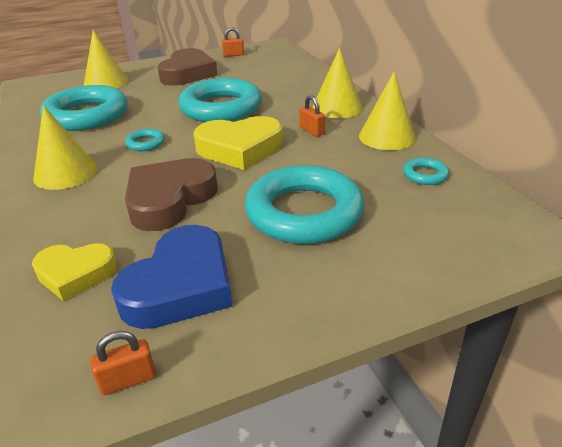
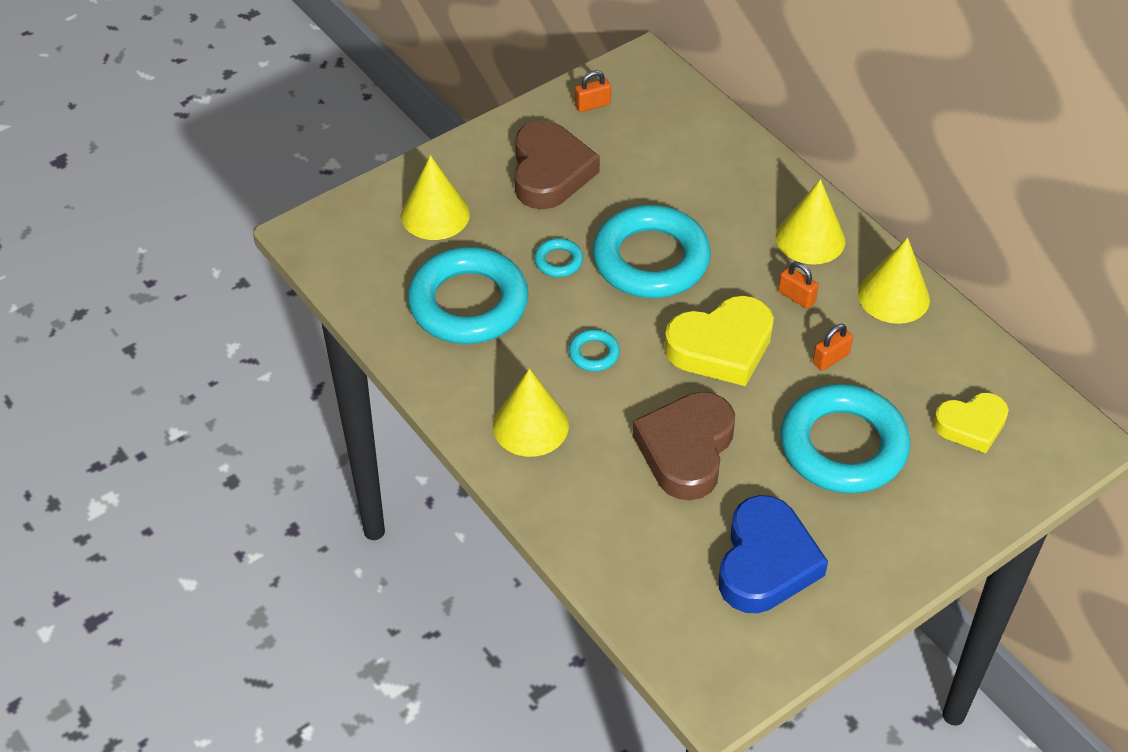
camera: 15 degrees left, 15 degrees up
yellow heart [32,243,117,301] -> yellow heart moved to [933,393,1009,453]
orange padlock [90,331,156,395] -> orange padlock moved to [813,324,853,371]
turquoise ring [403,157,449,185] -> turquoise ring moved to [534,238,583,277]

